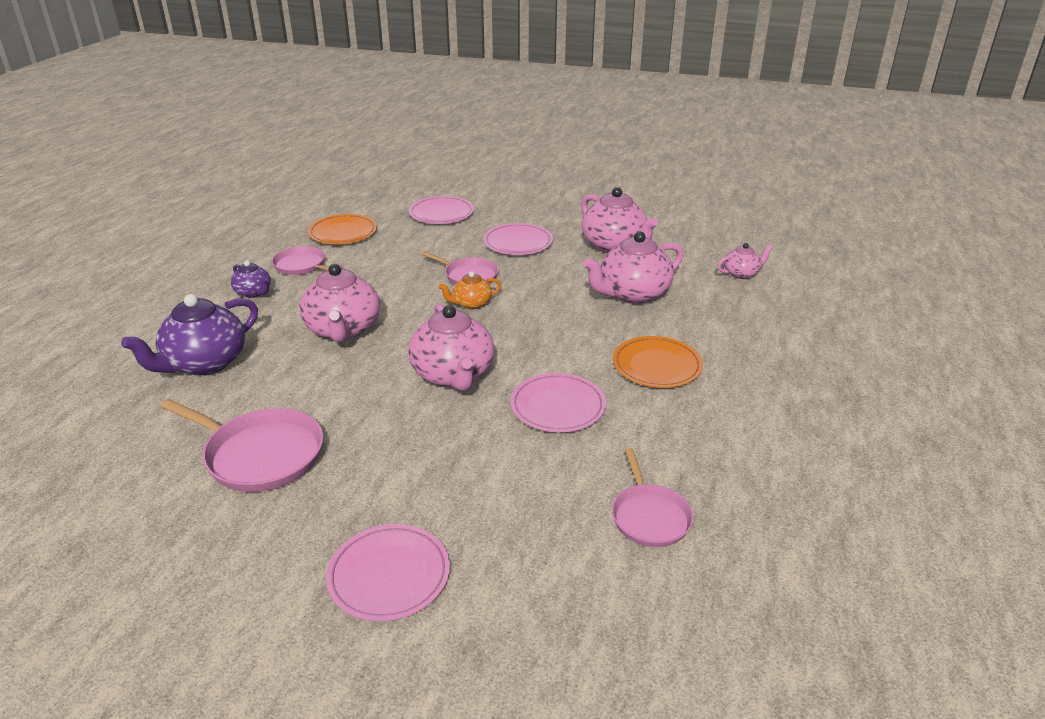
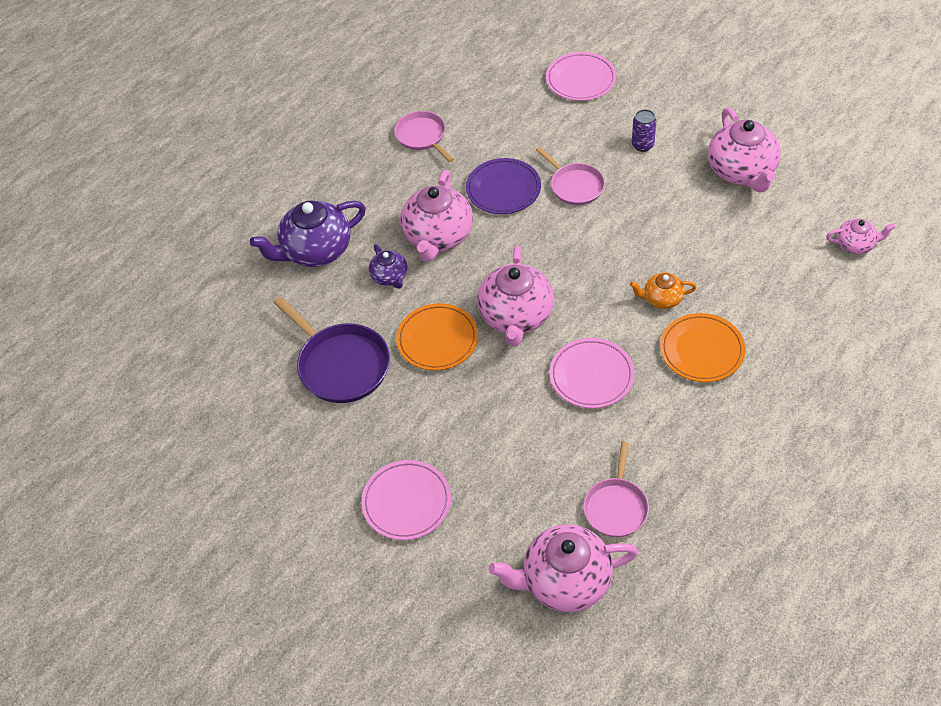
camera: 25 degrees right, 20 degrees up
pink pan [160,399,323,492] -> purple pan [274,297,390,403]
purple teapot [231,261,271,298] -> purple teapot moved to [369,244,407,289]
orange plate [308,214,377,244] -> orange plate moved to [396,303,478,371]
orange teapot [439,271,502,309] -> orange teapot moved to [630,273,697,309]
pink plate [483,223,553,255] -> purple can [632,109,656,152]
pink teapot [583,231,683,304] -> pink teapot moved to [489,524,638,612]
none -> purple plate [466,158,541,214]

